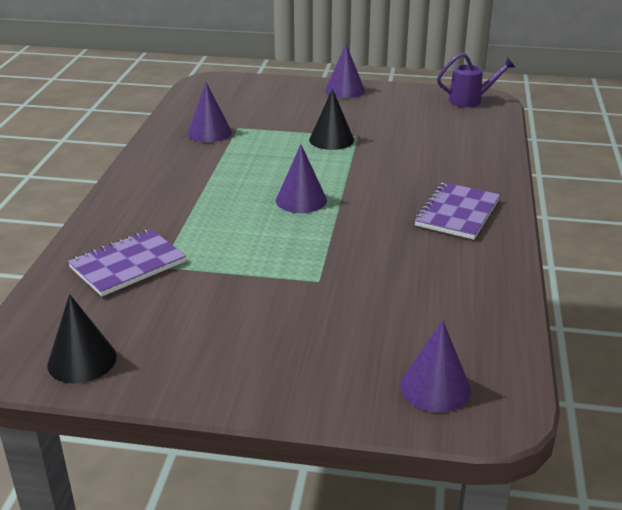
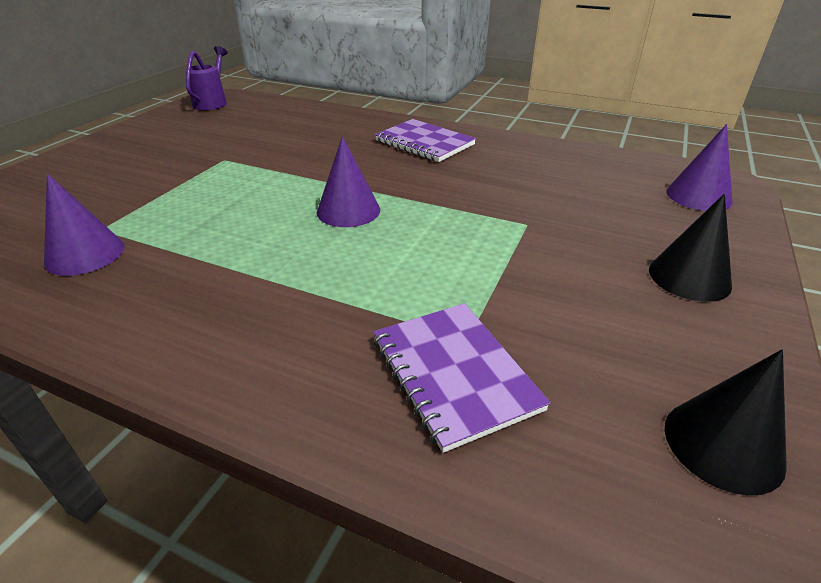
camera: 75 degrees left, 5 degrees up
black cone [309,89,354,150] -> black cone moved to [649,194,732,302]
purple cone [325,44,365,98] -> none

